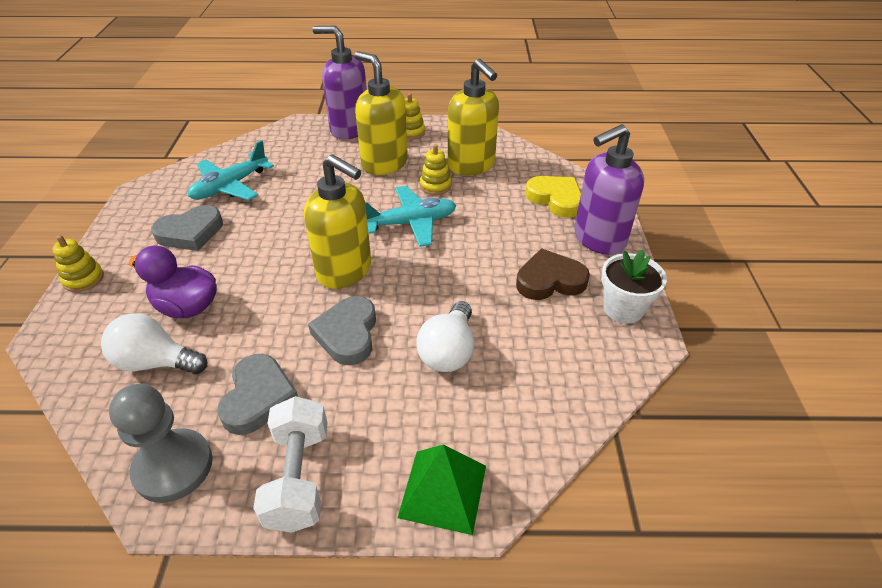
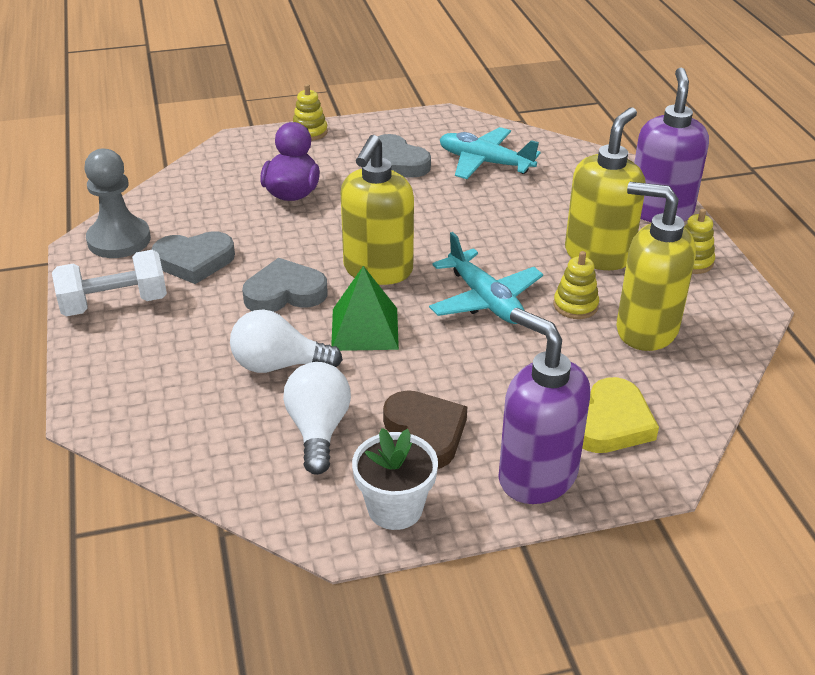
camera: 75 degrees right, 5 degrees down
white light bulb [101,313,207,374] -> white light bulb moved to [283,362,351,475]
green pyramid [398,444,486,535] -> green pyramid moved to [331,266,399,351]
yellow soap dispenser [448,59,499,176] -> yellow soap dispenser turned 75 degrees clockwise [616,182,696,351]

